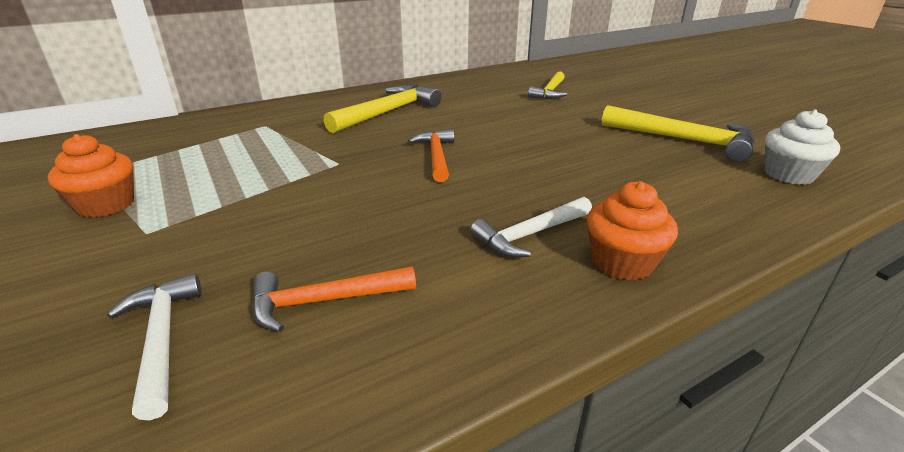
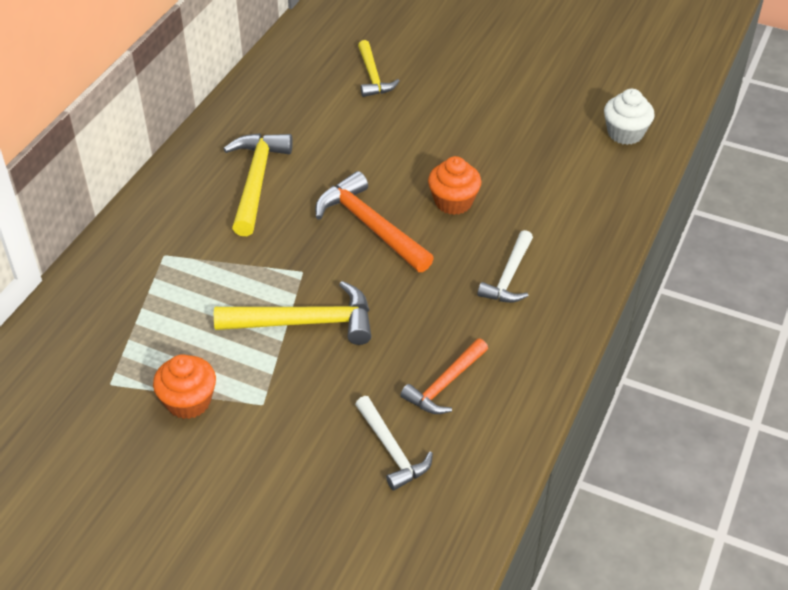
camera: 35 degrees left, 15 degrees up
white hammer [107,273,202,420] -> white hammer turned 150 degrees counterclockwise [355,396,433,490]
orange hammer [408,129,454,182] -> orange hammer [315,171,434,272], size x1.55
orange cupcake [587,181,678,280] -> orange cupcake moved to [428,156,482,215]
yellow hammer [602,105,755,162] -> yellow hammer moved to [214,281,371,345]

